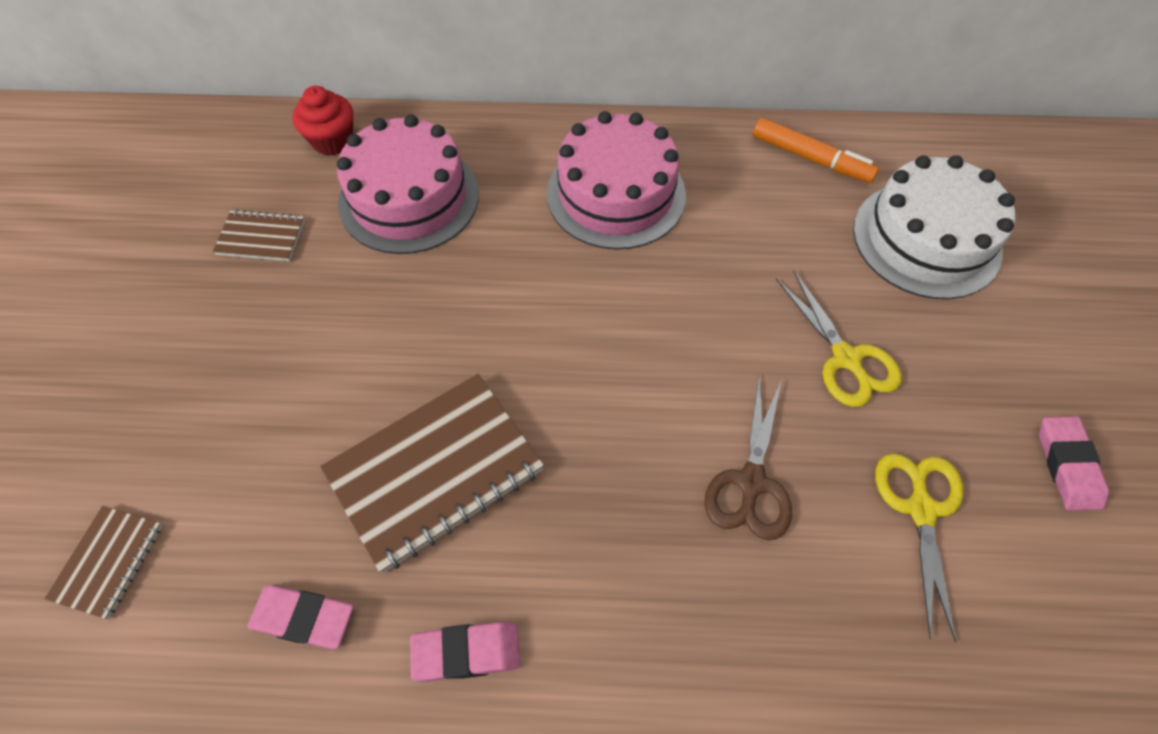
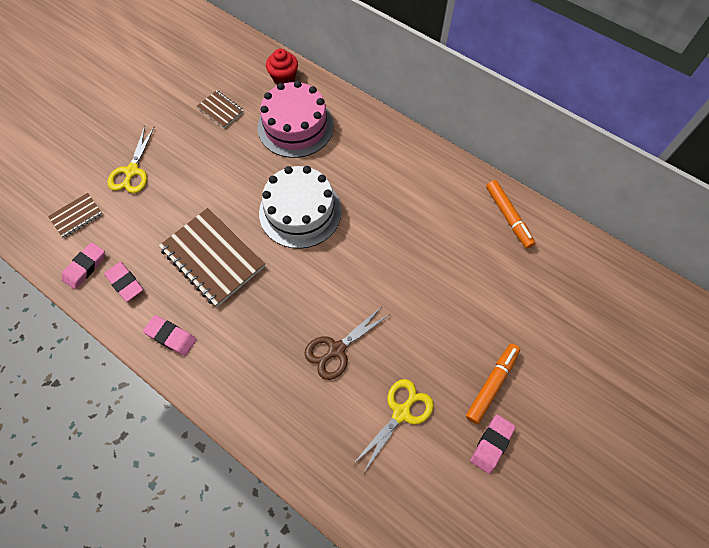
camera: 35 degrees right, 5 degrees up
brown notebook [320,374,544,573] -> brown notebook turned 45 degrees clockwise [159,208,265,307]
pink cake [547,111,686,250] -> none
yellow scissors [776,271,902,407] -> yellow scissors moved to [107,126,154,193]
white cake [853,155,1015,299] -> white cake moved to [259,166,342,249]
none -> pink eraser [62,242,105,289]
none -> orange marker [466,344,520,424]

